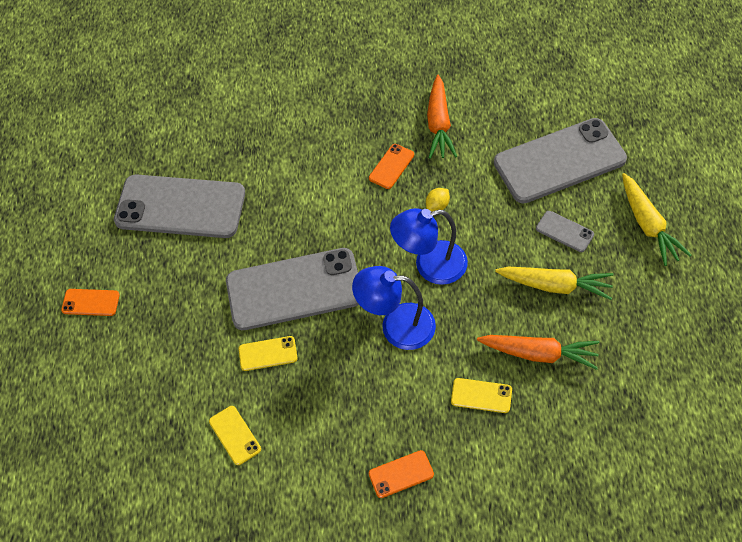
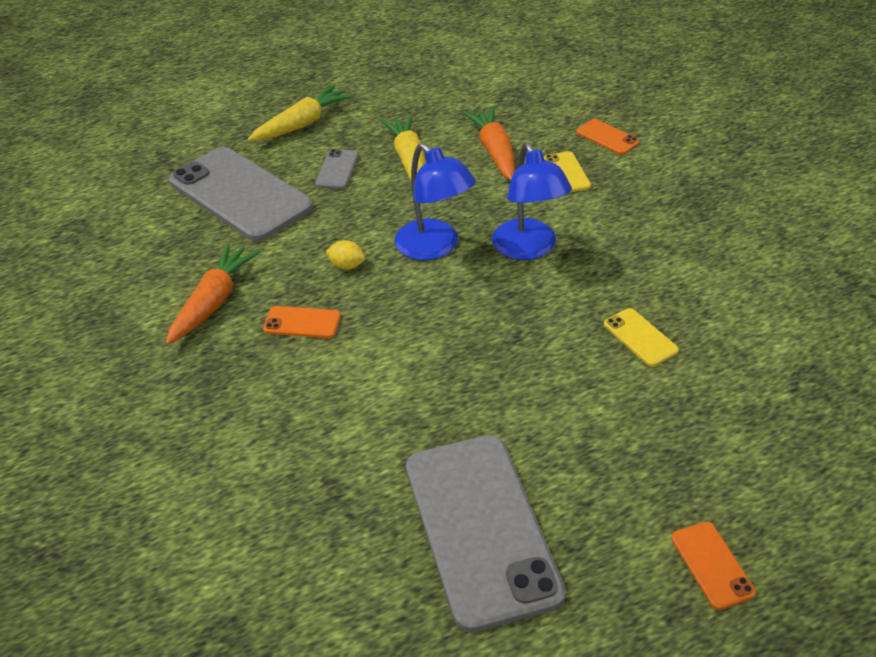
camera: 115 degrees left, 15 degrees down
yellow phone [209,406,261,465] -> none
grey phone [226,248,359,330] -> none
orange phone [369,450,434,498] -> orange phone moved to [576,119,640,155]
orange carrot [427,75,457,159] -> orange carrot turned 45 degrees counterclockwise [166,243,260,345]

